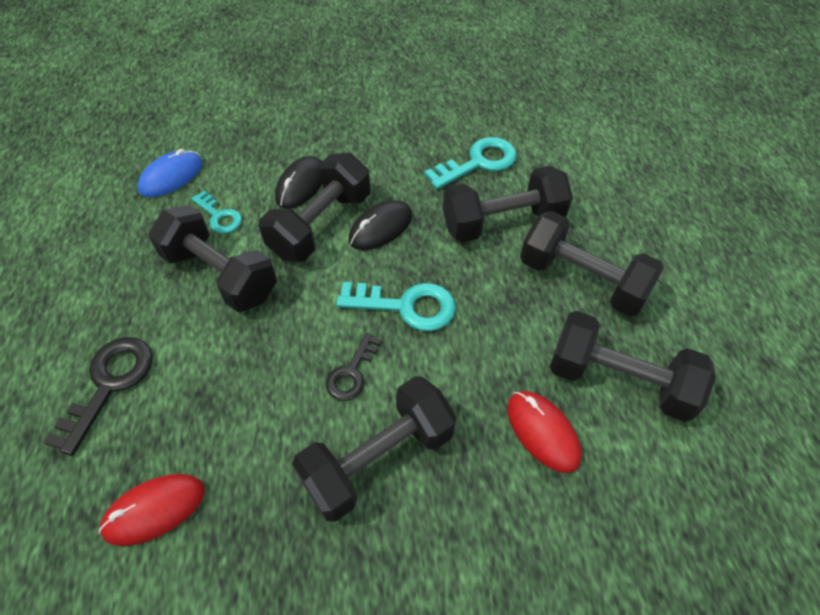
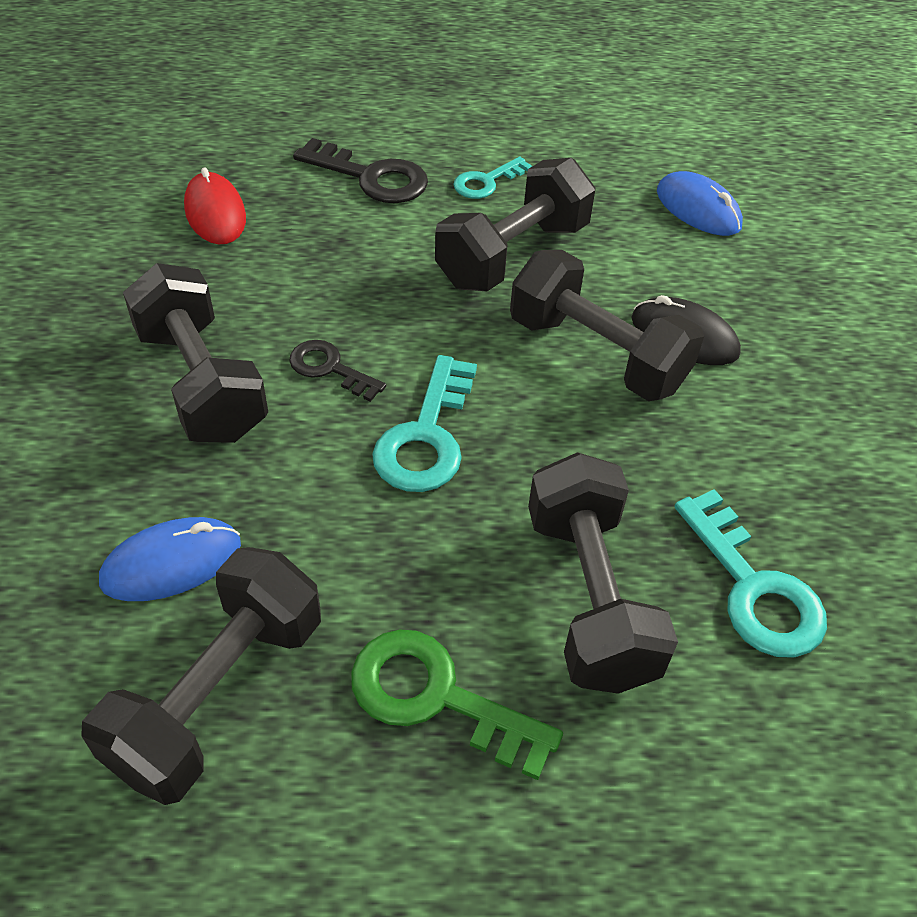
camera: 95 degrees right, 5 degrees down
turquoise key [191,191,242,233] -> turquoise key moved to [453,157,532,199]
black mouse [348,200,412,250] -> none
red mouse [507,391,582,473] -> blue mouse [99,517,241,601]
black dumbbell [520,211,664,317] -> green key [351,630,563,780]

